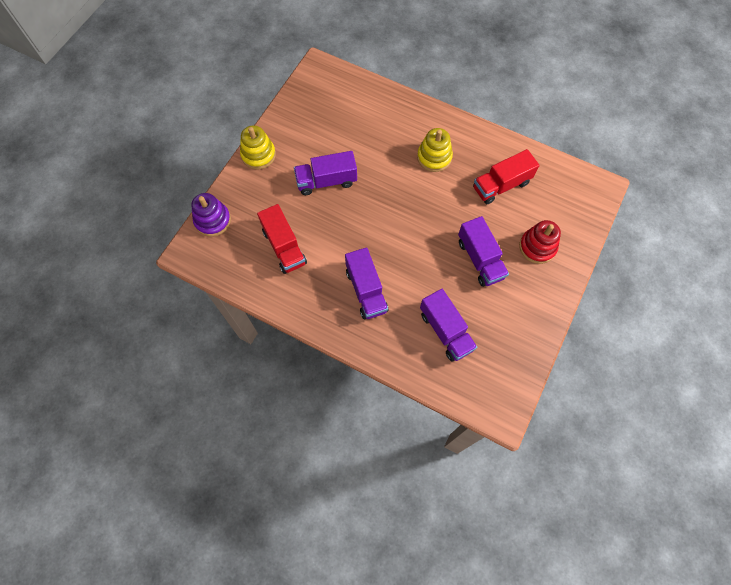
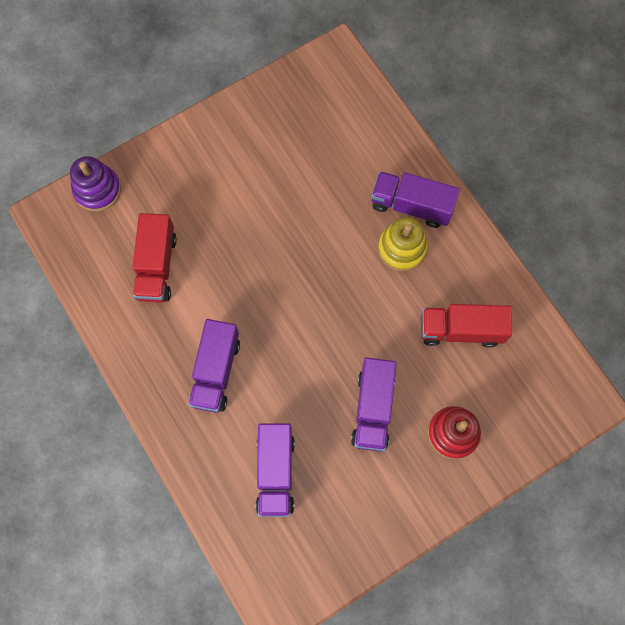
camera: 30 degrees right, 5 degrees up
yellow stacking toy [240,125,276,169] -> none
purple truck [294,151,357,195] -> purple truck moved to [371,171,460,228]

